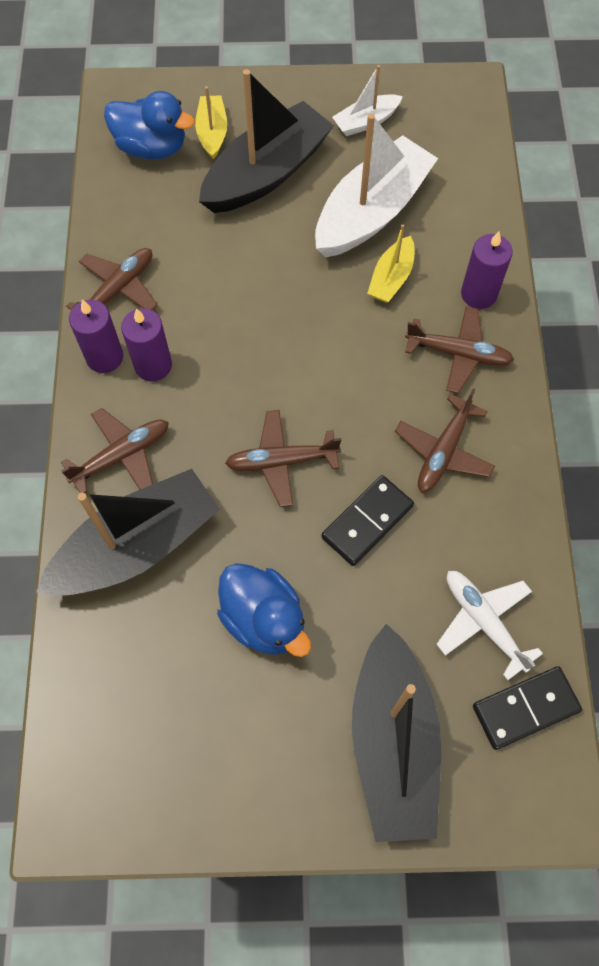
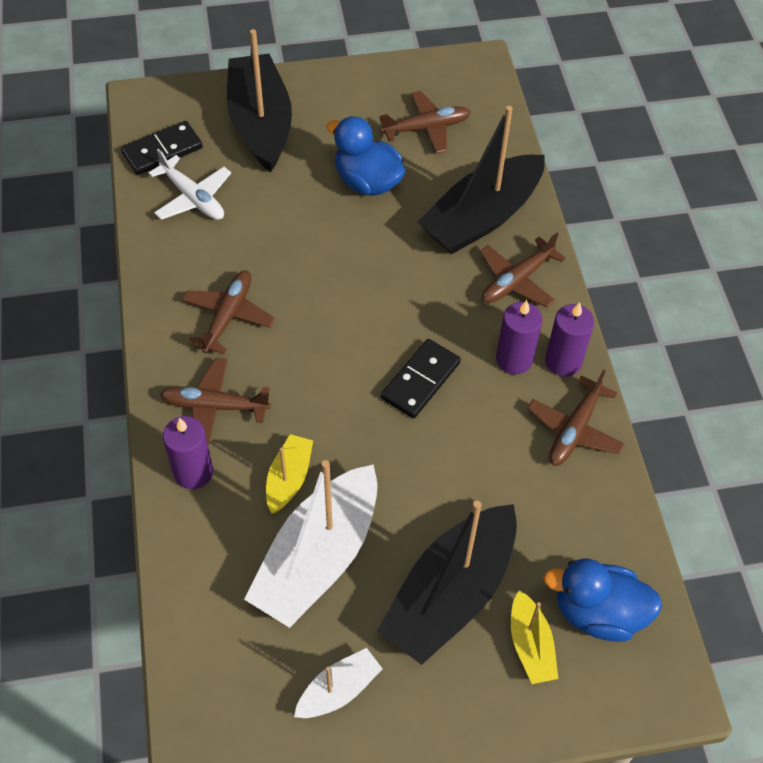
camera: 170 degrees right, 10 degrees down
brown plane [225,410,341,507] -> brown plane moved to [379,91,471,154]
black domino [321,475,414,566] -> black domino moved to [381,339,461,418]

